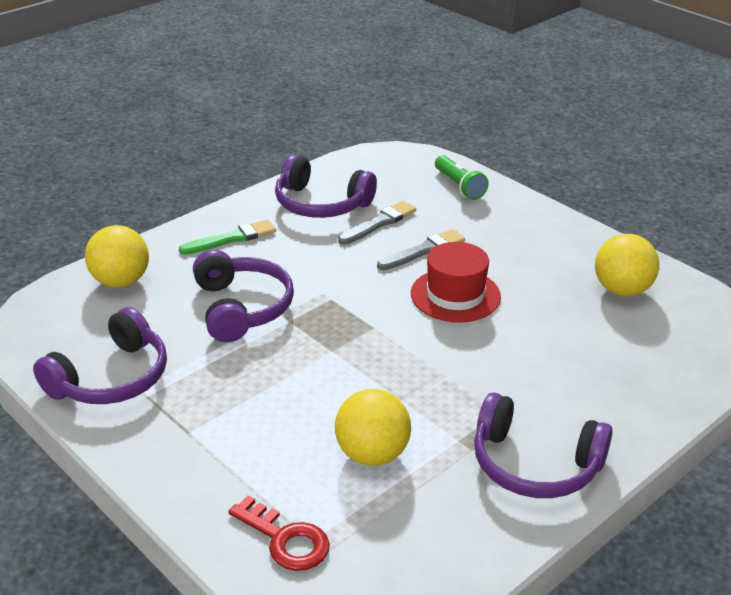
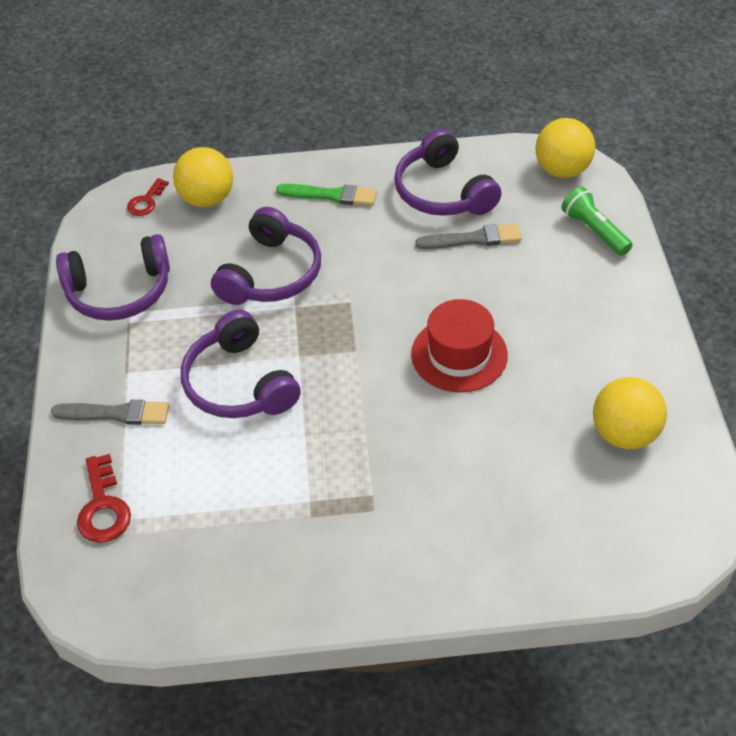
camera: 40 degrees right, 15 degrees up
yellow ball [335,389,411,466] -> yellow ball moved to [535,118,595,178]
grey brush [377,229,465,270] -> grey brush moved to [51,400,169,425]
green flashlight [435,155,489,200] -> green flashlight turned 135 degrees clockwise [561,187,632,256]
purple headphones [474,392,613,498] -> purple headphones moved to [181,310,301,418]
none -> red key [127,178,169,216]

